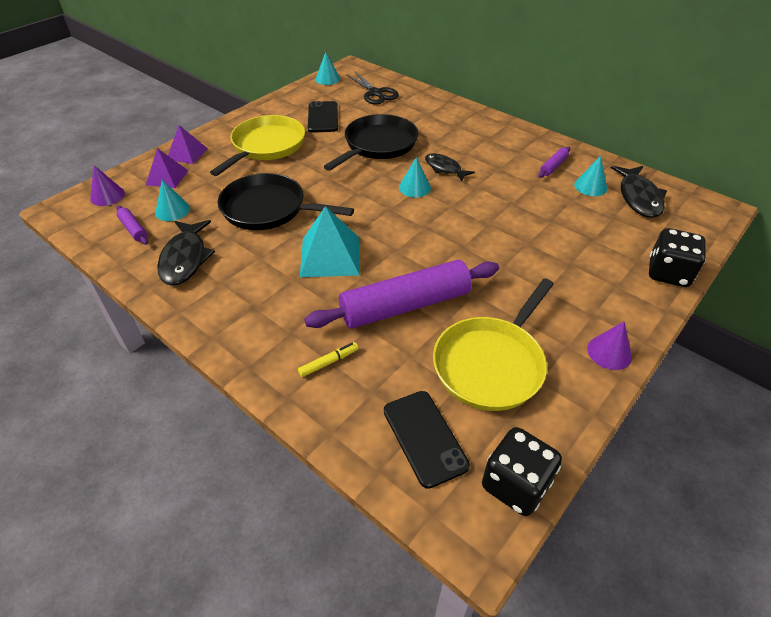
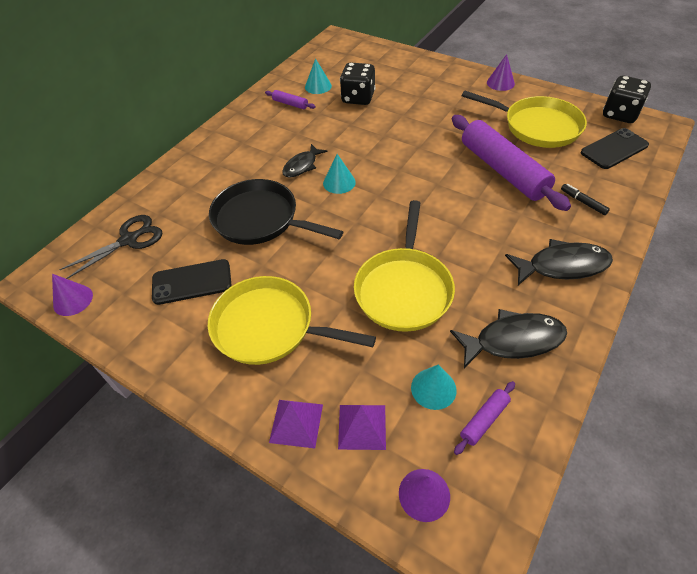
camera: 95 degrees left, 5 degrees up
black pan [217,173,354,230] -> yellow pan [354,200,455,332]
yellow marker [298,342,358,377] -> black marker [561,184,610,215]
turquoise pyramid [300,206,360,277] -> none
turquoise cone [315,52,340,85] -> purple cone [52,274,93,316]
black fish [611,166,667,218] -> black fish moved to [505,239,613,285]
black dice [649,228,706,287] -> black dice moved to [340,62,375,105]

